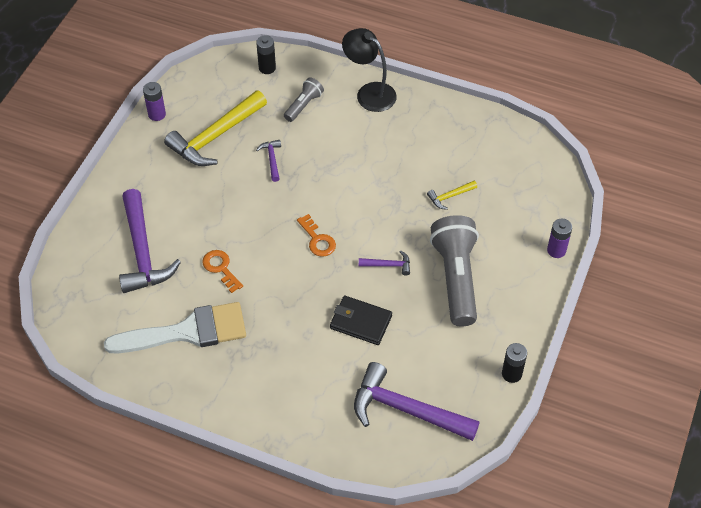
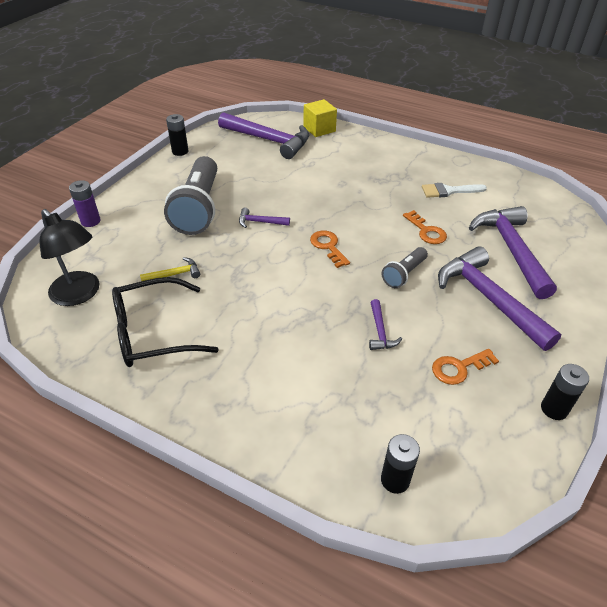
camera: 175 degrees left, 10 degrees down
white brush [104,302,246,353] -> white brush [422,183,487,198], size x0.52
purple battery [143,82,166,121] -> black battery [541,364,589,420]
yellow hammer [164,90,267,166] -> orange key [432,349,499,385]
grey flashlight [284,77,324,122] -> grey flashlight moved to [382,247,428,288]
black wallet [330,295,392,345] -> none
black lamp [342,28,397,112] -> black lamp moved to [39,209,100,306]
none -> black glasses [112,277,219,367]
none -> yellow cube [303,99,337,137]
none -> purple hammer [438,246,561,351]

